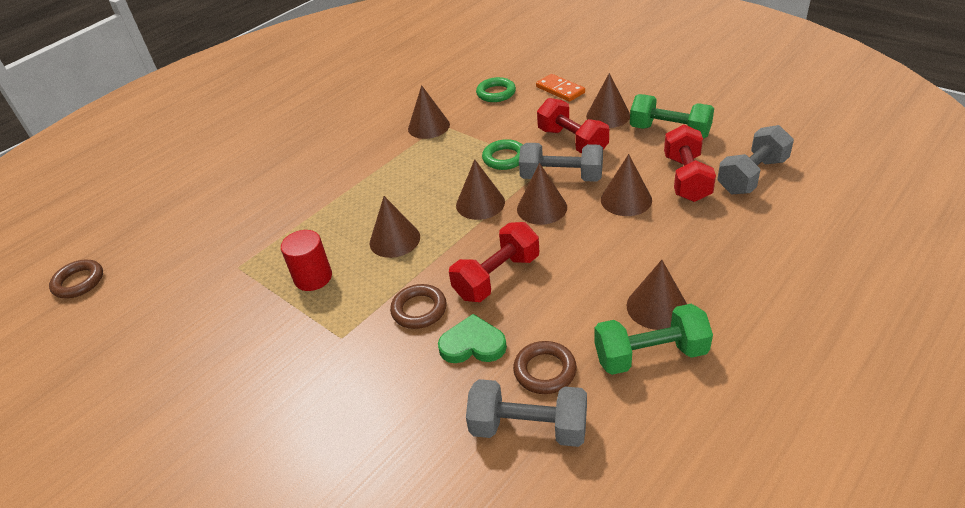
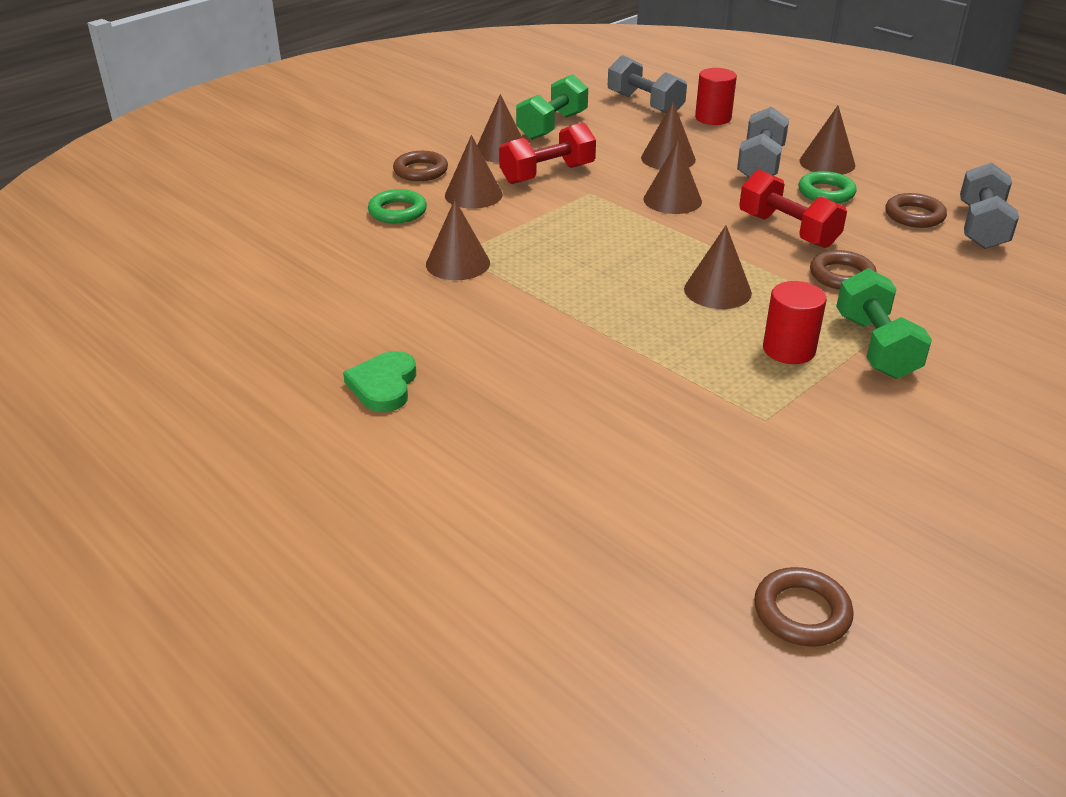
camera: 90 degrees left, 5 degrees down
green heart [438,314,507,363] -> green heart moved to [343,351,416,412]
brown cone [456,159,505,220] -> brown cone moved to [445,135,503,209]
green ring [482,139,523,170] -> green ring moved to [798,171,857,204]
grey dumbbell [519,143,603,182] -> grey dumbbell moved to [737,107,789,178]
orange domino [536,74,585,102] -> brown ring [393,151,448,181]
green dumbbell [594,304,713,375] -> green dumbbell moved to [836,268,932,379]
red dumbbell [664,124,716,202] -> none
none -> red cylinder [695,68,737,125]

